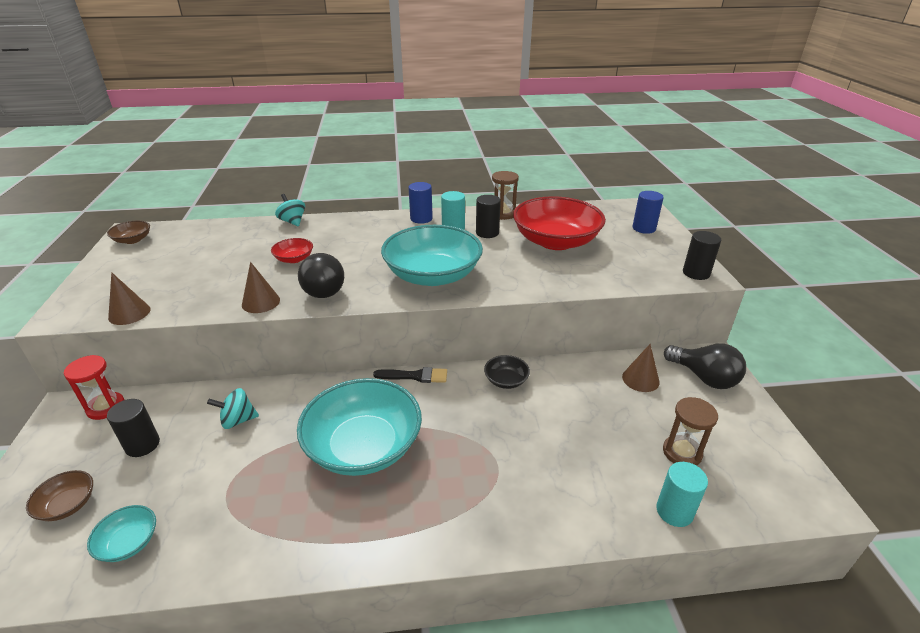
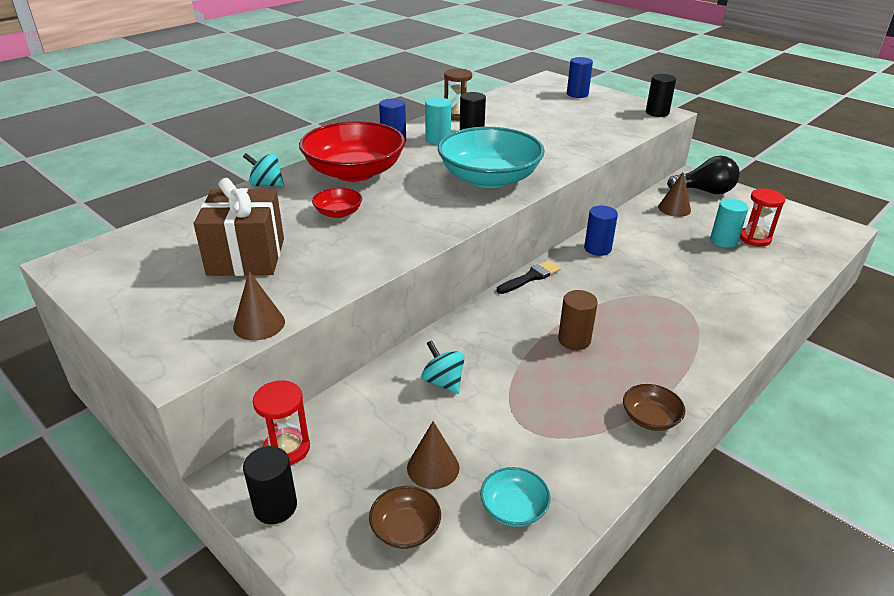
camera: 40 degrees left, 0 degrees up
brown bowl [107,220,150,244] -> brown bowl moved to [623,384,685,431]
black cylinder [107,399,160,457] -> black cylinder moved to [243,446,297,524]
turquoise spinning top [207,388,259,429] -> turquoise spinning top turned 105 degrees clockwise [421,340,465,394]
brown cone [242,262,280,313] -> brown cone moved to [407,421,459,489]
turquoise bowl [297,378,422,476] -> brown cylinder [558,290,598,350]
black light bulb [298,253,344,298] -> none
black bowl [484,355,530,389] -> blue cylinder [584,206,618,256]
red bowl [513,196,606,250] -> red bowl moved to [299,121,405,182]
turquoise cylinder [656,462,708,527] -> turquoise cylinder moved to [710,198,748,248]
brown hourglass [663,397,718,466] -> red hourglass [740,188,785,247]
none -> brown gift [194,178,284,276]

